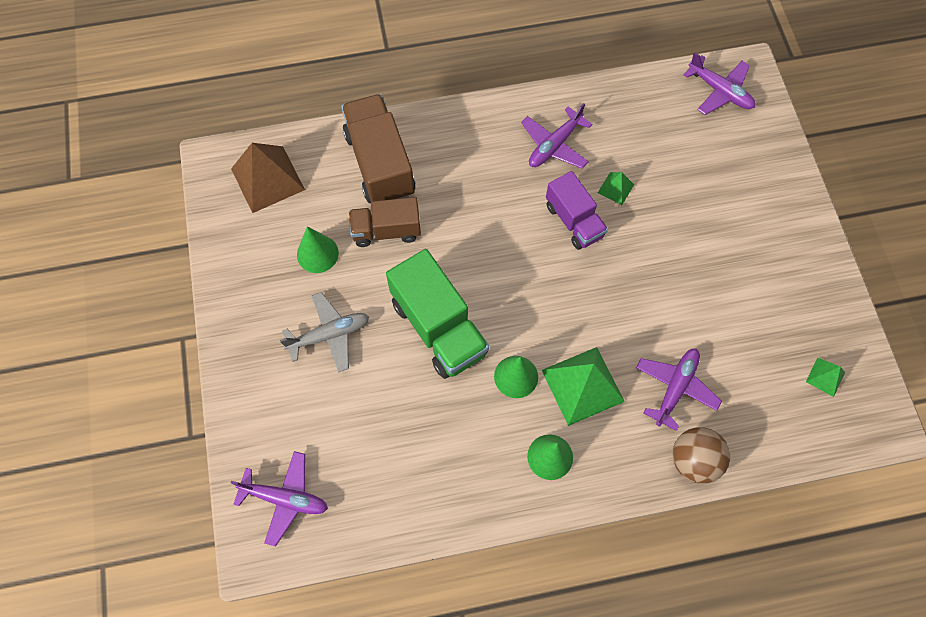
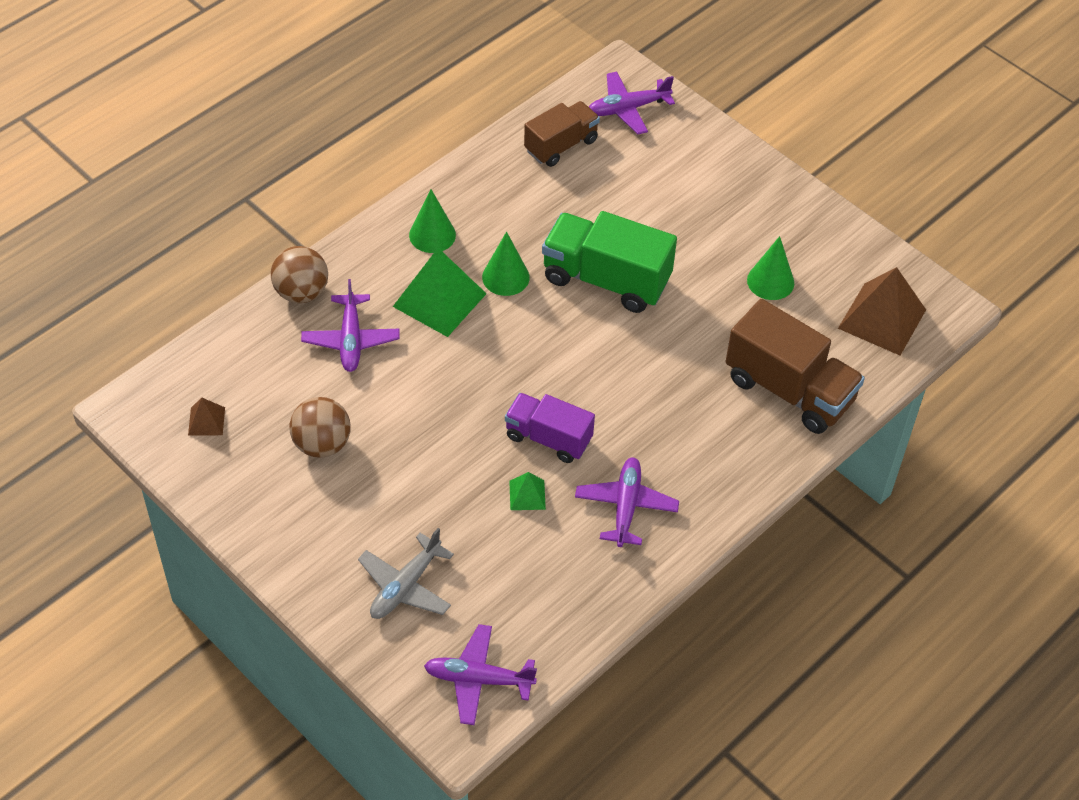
camera: 145 degrees right, 15 degrees down
grey plane [280,292,369,373] -> grey plane moved to [358,528,454,619]
brown truck [349,197,421,247] -> brown truck moved to [524,101,600,167]
green pyramid [806,358,845,397] -> brown pyramid [188,397,225,436]
none -> brown ball [290,397,351,458]

